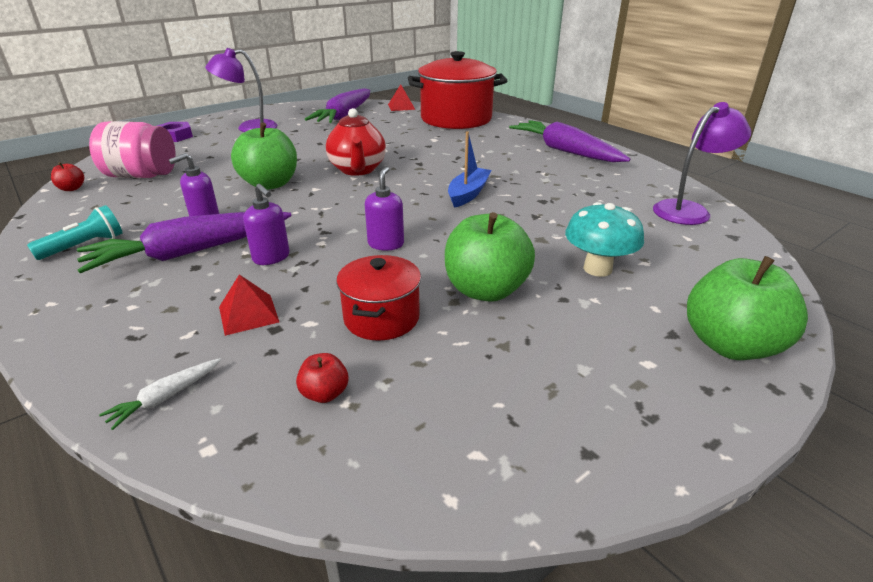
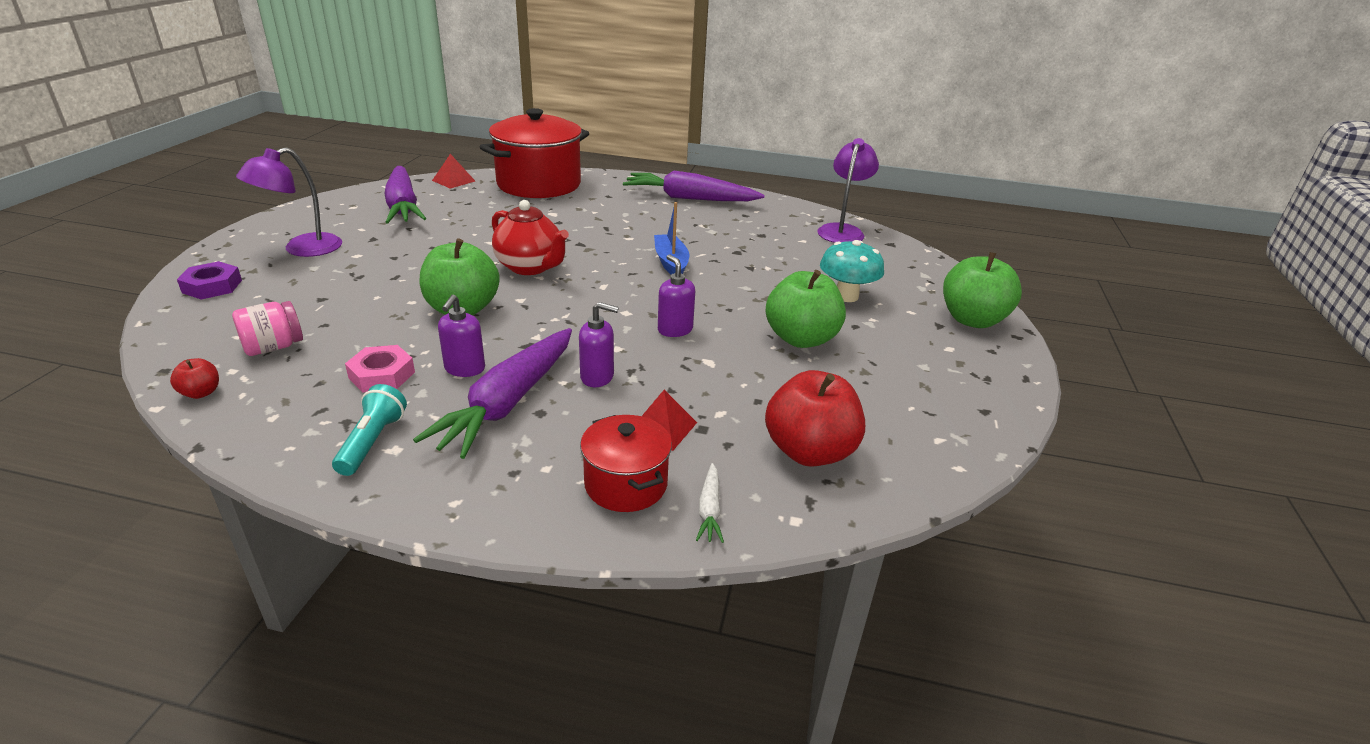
camera: 40 degrees left, 0 degrees up
pink jar [89,121,176,178] -> pink jar [232,301,303,356], size x0.63
red apple [296,353,348,403] -> red apple [765,370,865,467], size x2.25
red pot [336,255,421,341] -> red pot moved to [580,415,672,512]
none -> pink nut [345,345,415,393]

